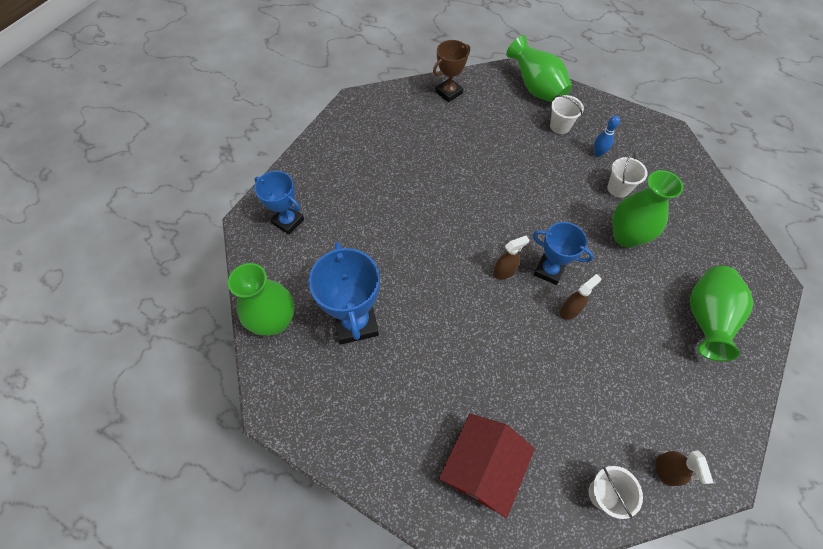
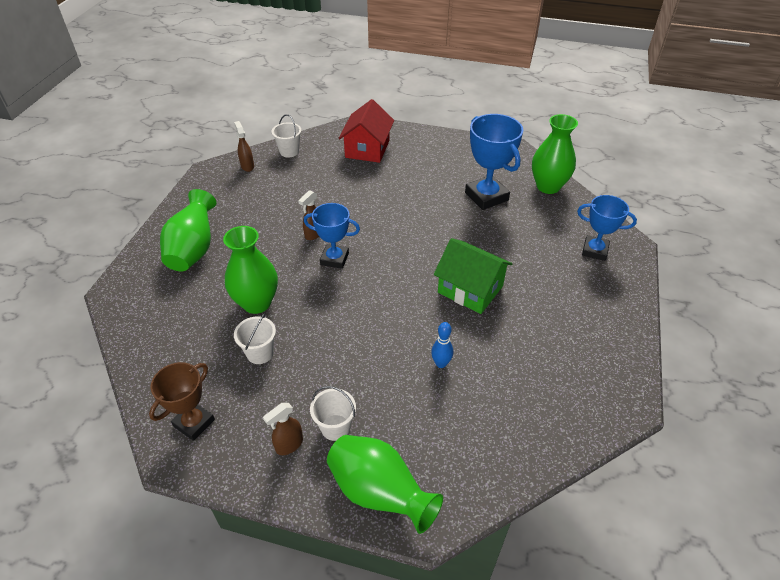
camera: 165 degrees right, 15 degrees down
brown trophy [433,40,470,102] -> brown trophy moved to [149,362,215,441]
brown spray bottle [493,235,530,279] -> brown spray bottle moved to [263,403,303,455]
blue bowling pin [594,116,620,157] -> blue bowling pin moved to [431,322,453,368]
none -> green house [434,238,513,314]

